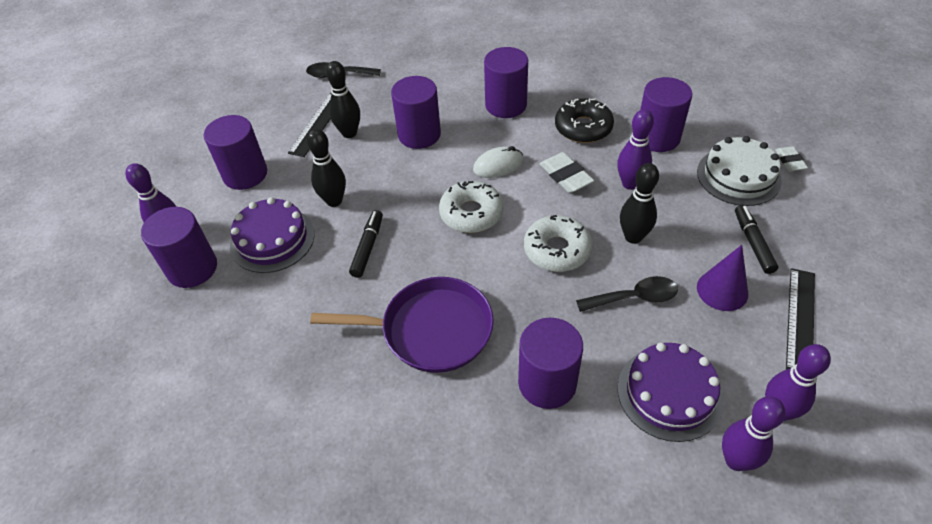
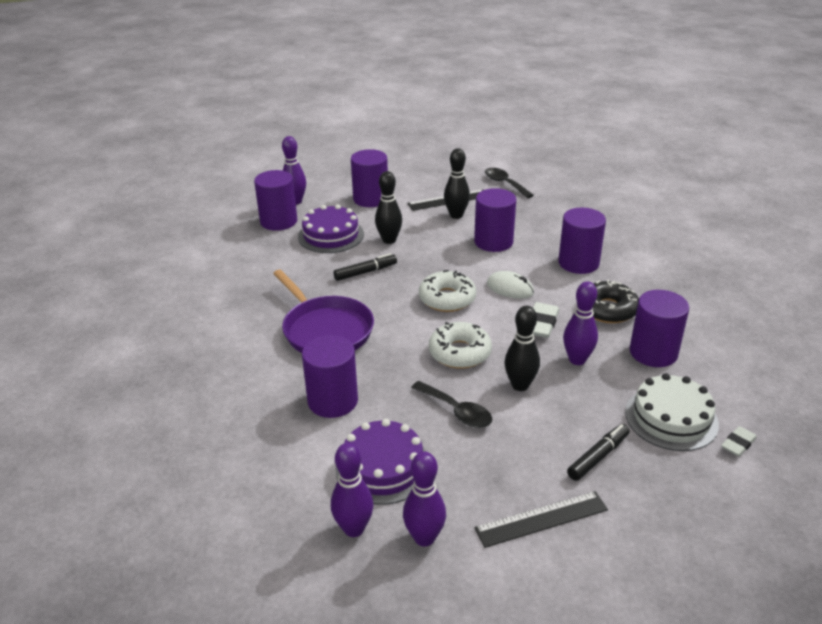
camera: 50 degrees right, 15 degrees down
purple cone [697,245,748,311] -> none

